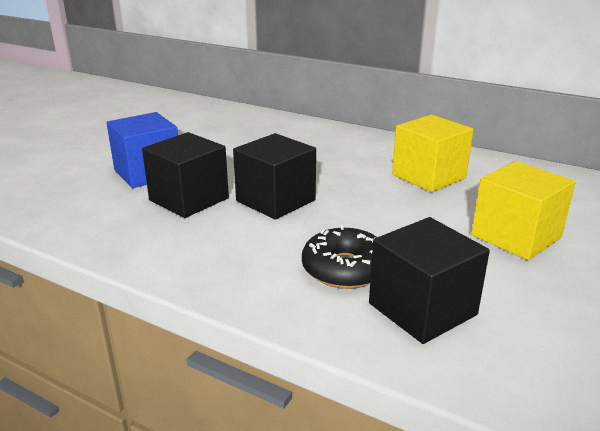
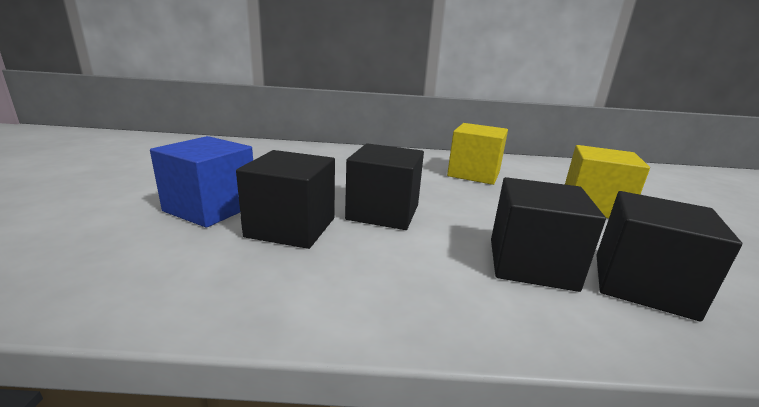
camera: 30 degrees left, 5 degrees down
black donut [302,225,377,289] -> black cube [491,177,606,292]

